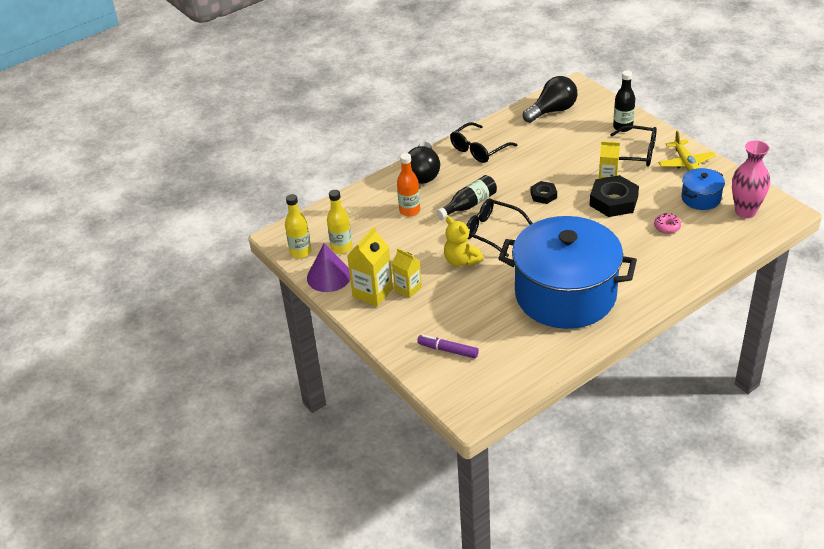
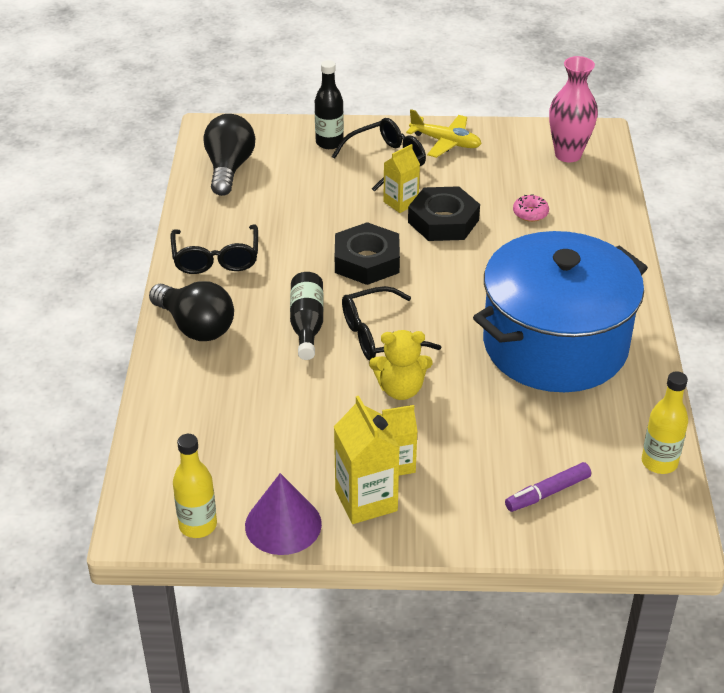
camera: 55 degrees left, 0 degrees up
yellow bottle [327,190,352,254] -> yellow bottle moved to [642,371,688,474]
orange bottle [397,153,420,216] -> none
black nut [530,181,557,204] -> black nut [335,222,400,285], size x1.80
blue pot [682,168,725,210] -> none

